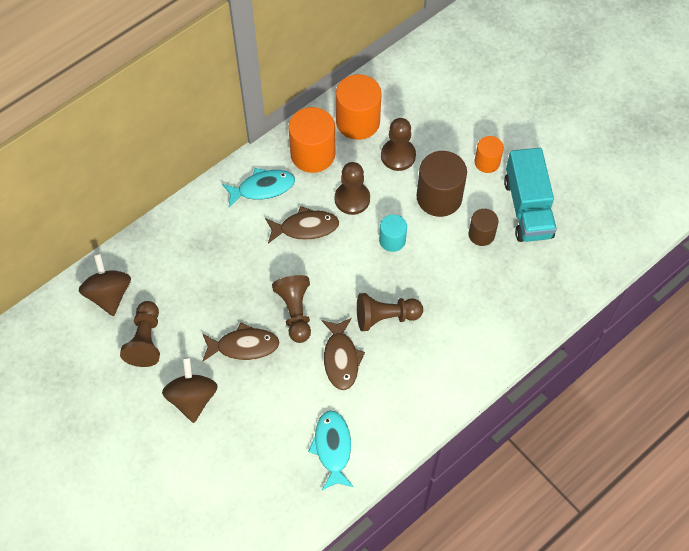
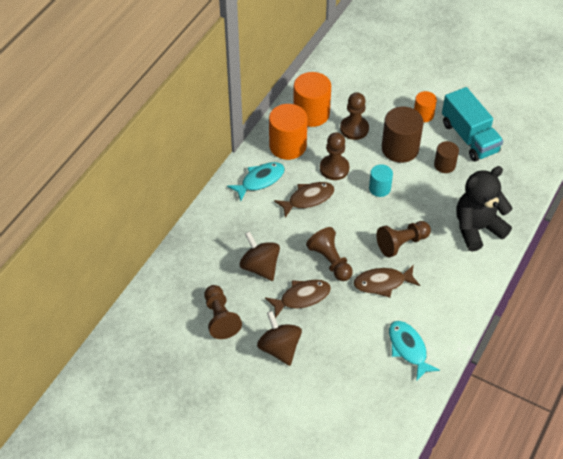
camera: 20 degrees left, 10 degrees down
brown spinning top [79,254,131,316] -> brown spinning top moved to [240,231,280,281]
brown fish [322,318,365,390] -> brown fish turned 105 degrees clockwise [354,265,420,298]
none -> black teddy bear [456,166,512,251]

